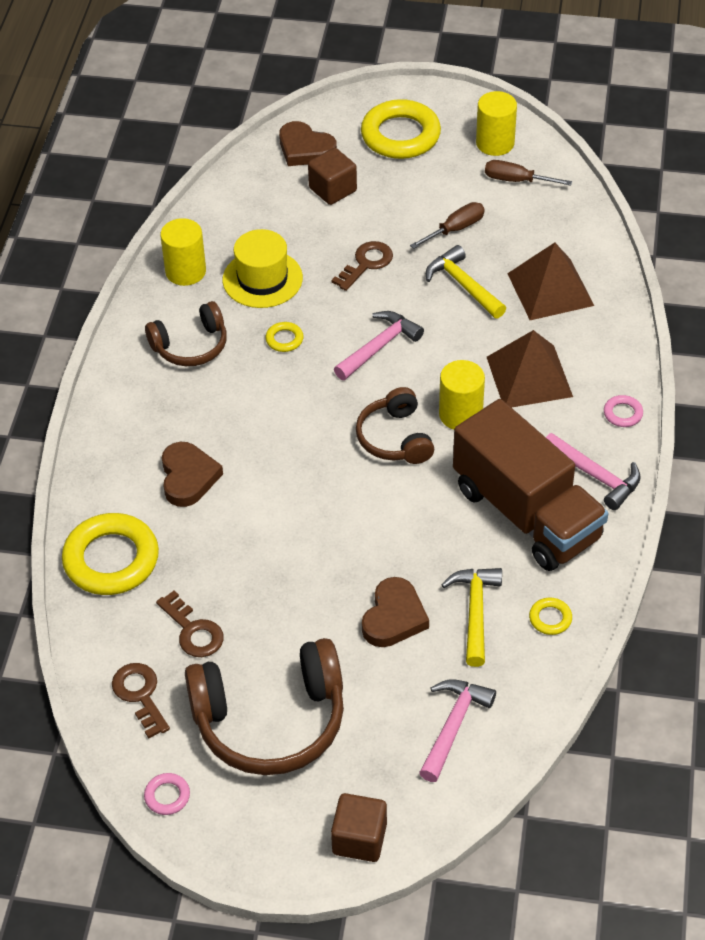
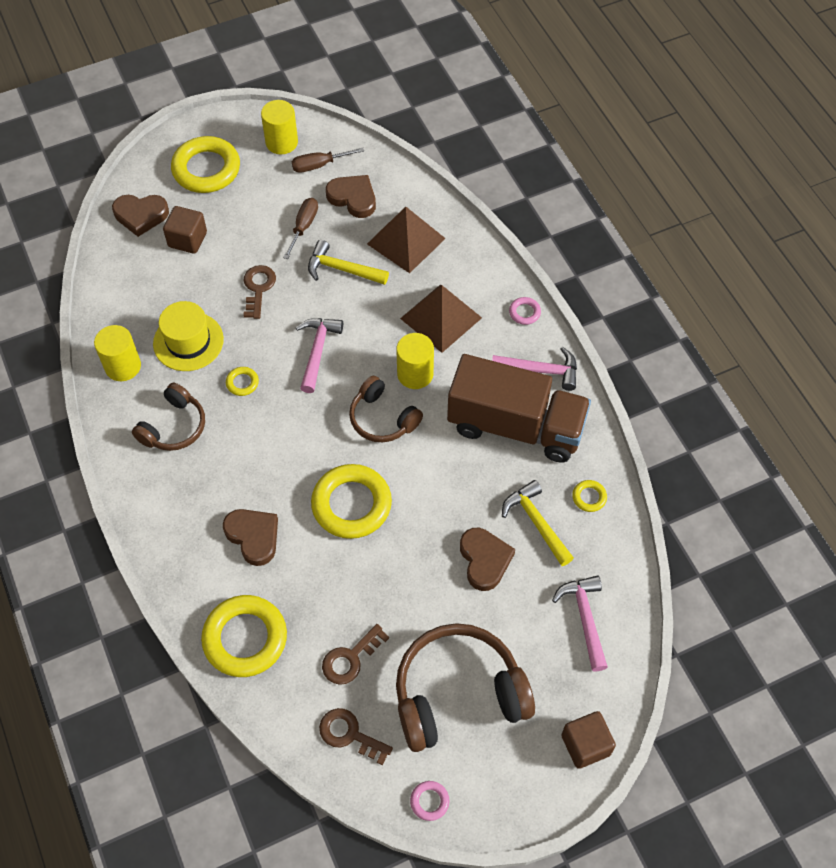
camera: 35 degrees left, 10 degrees up
brown key [156,590,224,657] -> brown key turned 120 degrees clockwise [322,624,389,685]
brown headphones [185,638,344,775] -> brown headphones turned 150 degrees counterclockwise [396,623,535,752]
none -> yellow ring [311,464,392,539]
none -> brown heart [326,175,376,218]

